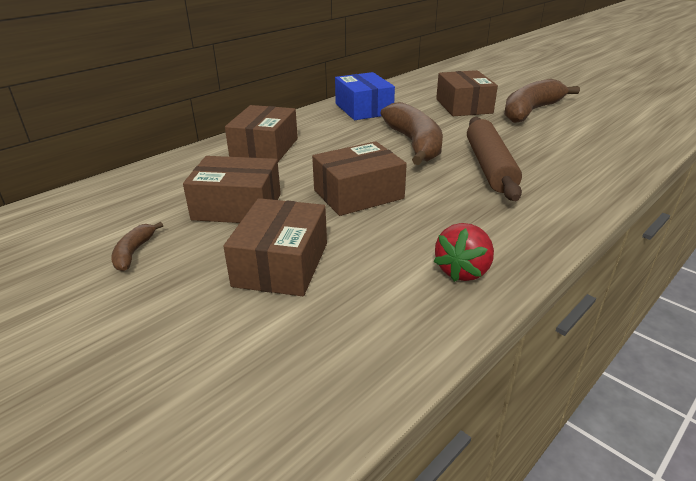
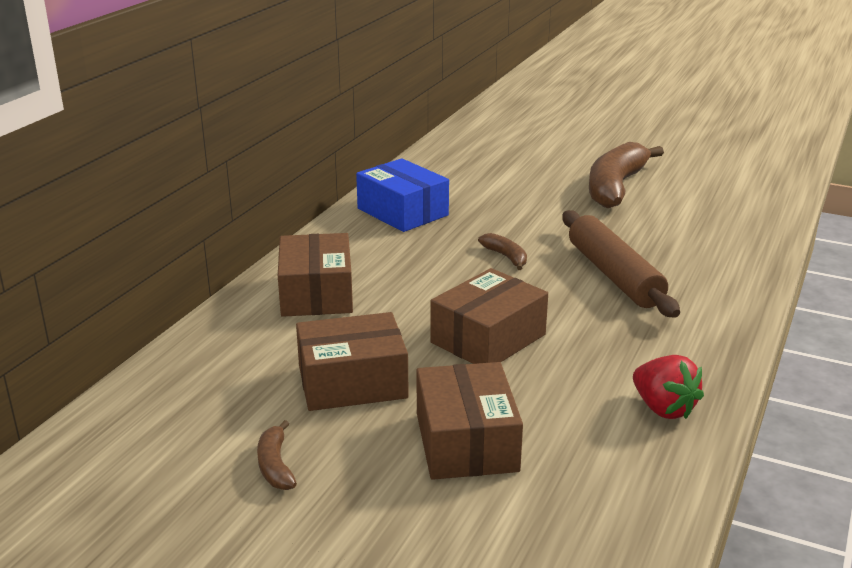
camera: 20 degrees left, 5 degrees down
brown banana [380,102,443,165] -> brown banana [478,233,527,270], size x0.44
red strawberry [434,223,494,282] -> red strawberry turned 45 degrees counterclockwise [633,355,704,419]
brown box [436,70,498,116] -> none

